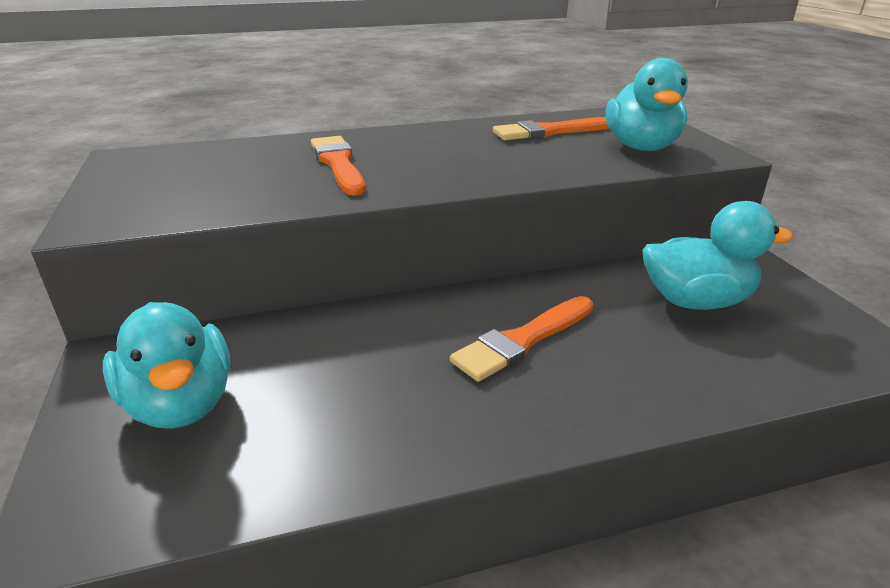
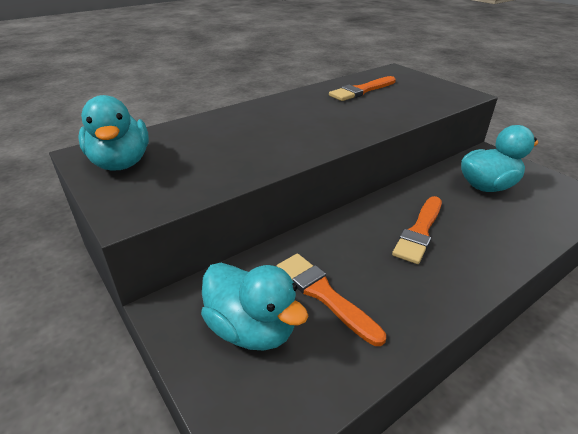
camera: 20 degrees left, 5 degrees up
orange brush [311,136,365,196] -> orange brush moved to [277,253,386,346]
turquoise duck [605,58,688,151] -> turquoise duck moved to [79,95,149,170]

